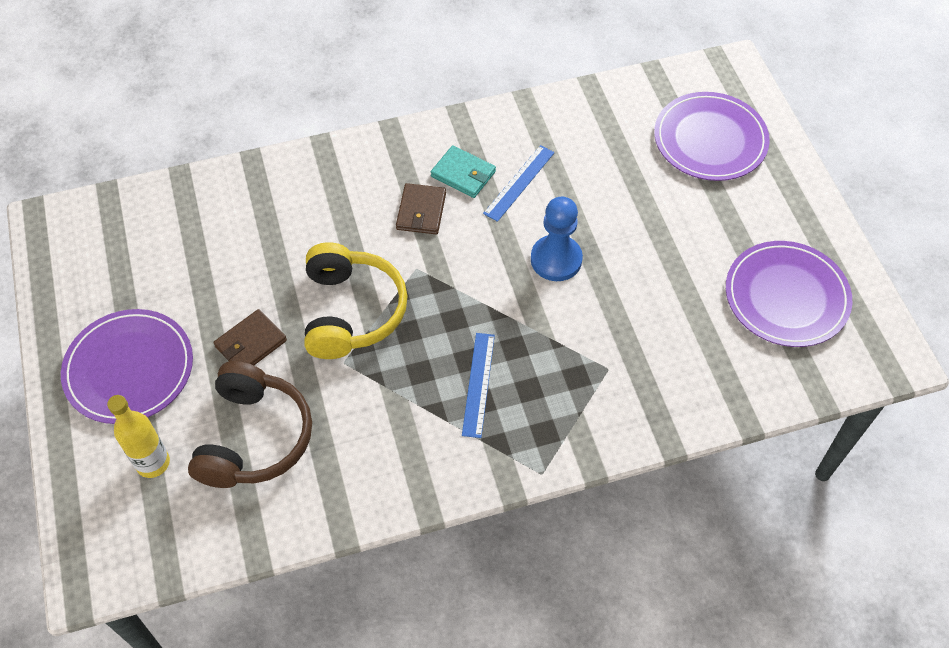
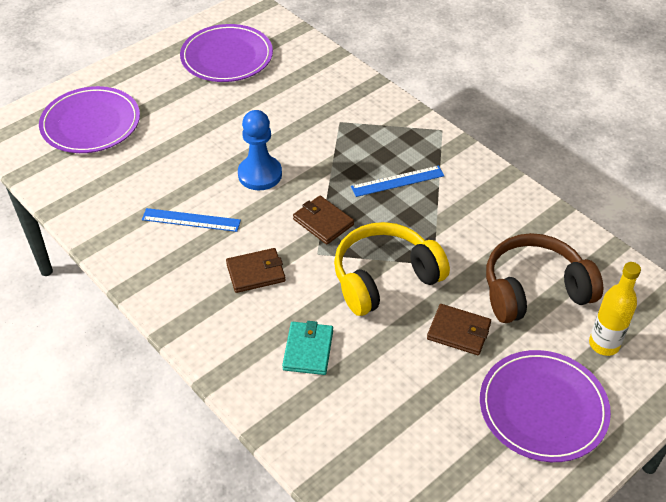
camera: 115 degrees left, 10 degrees down
turquoise wallet [431,145,496,198] -> turquoise wallet moved to [282,321,333,375]
none -> brown wallet [293,196,354,244]

